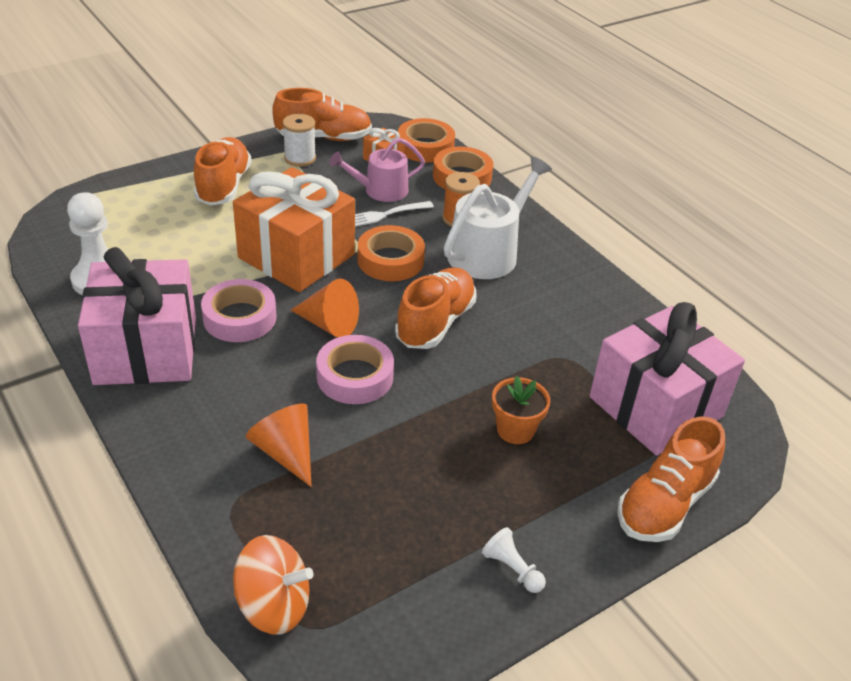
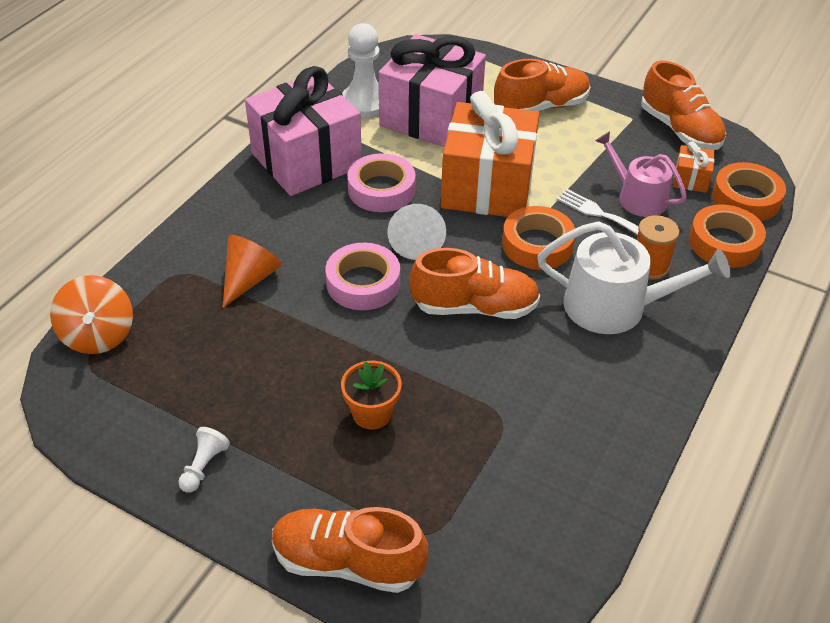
camera: 65 degrees right, 5 degrees up
white spool [282,114,316,167] -> none
orange cone [291,278,359,338] -> white cone [387,204,446,260]
pink gift [590,302,745,456] -> pink gift moved to [378,34,486,147]

